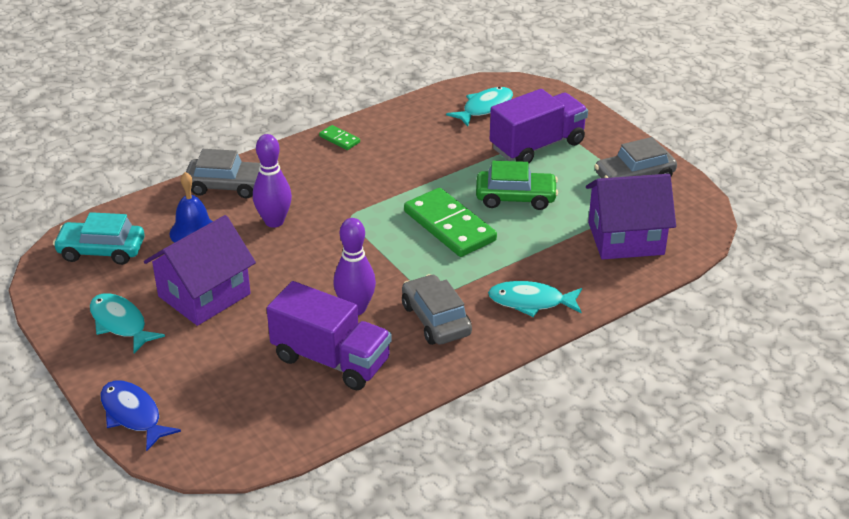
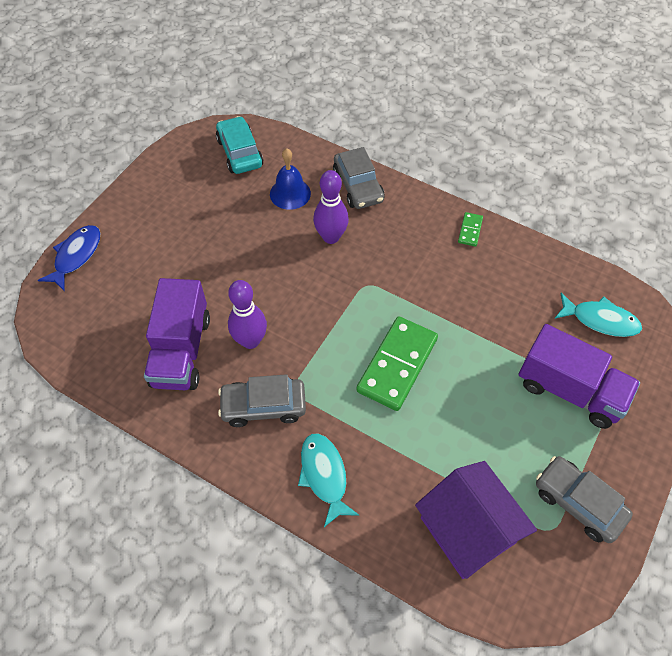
camera: 65 degrees right, 20 degrees up
turquoise fish [90,293,165,353] -> none
purple house [144,215,256,326] -> none
grey car [402,274,472,345] -> grey car turned 135 degrees counterclockwise [218,374,306,427]
green car [476,161,558,210] -> none

